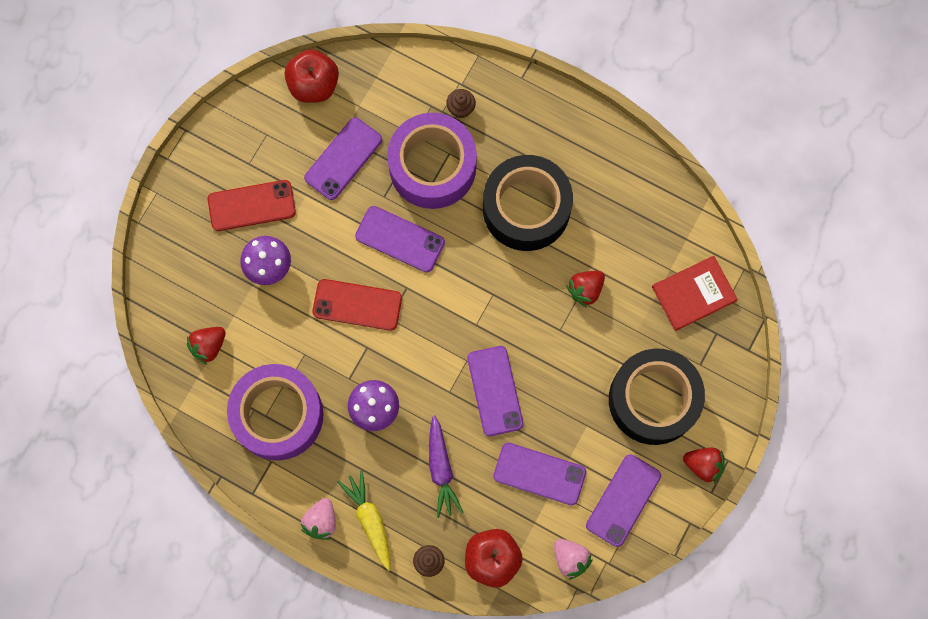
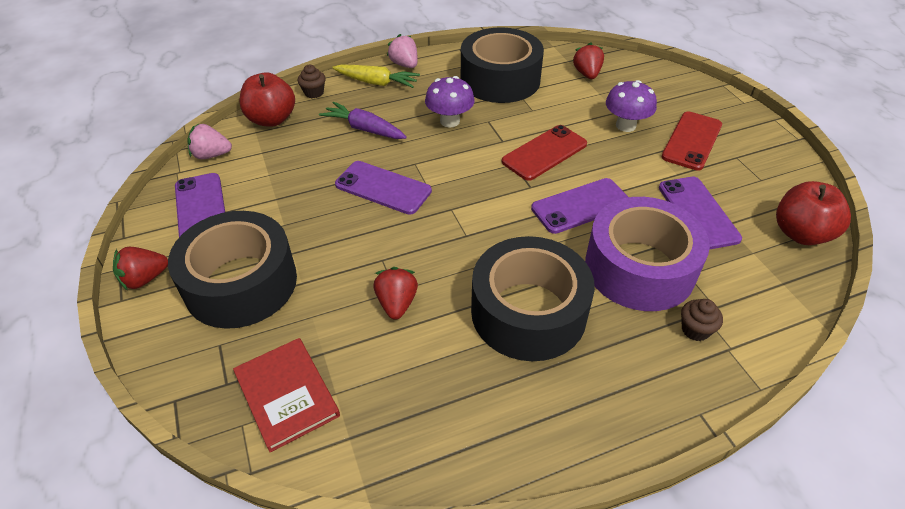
camera: 130 degrees right, 30 degrees down
purple tape [227,364,324,460] -> black tape [461,27,544,103]
purple phone [493,443,586,505] -> none
red book [652,256,738,331] -> red book turned 45 degrees counterclockwise [233,338,340,452]

